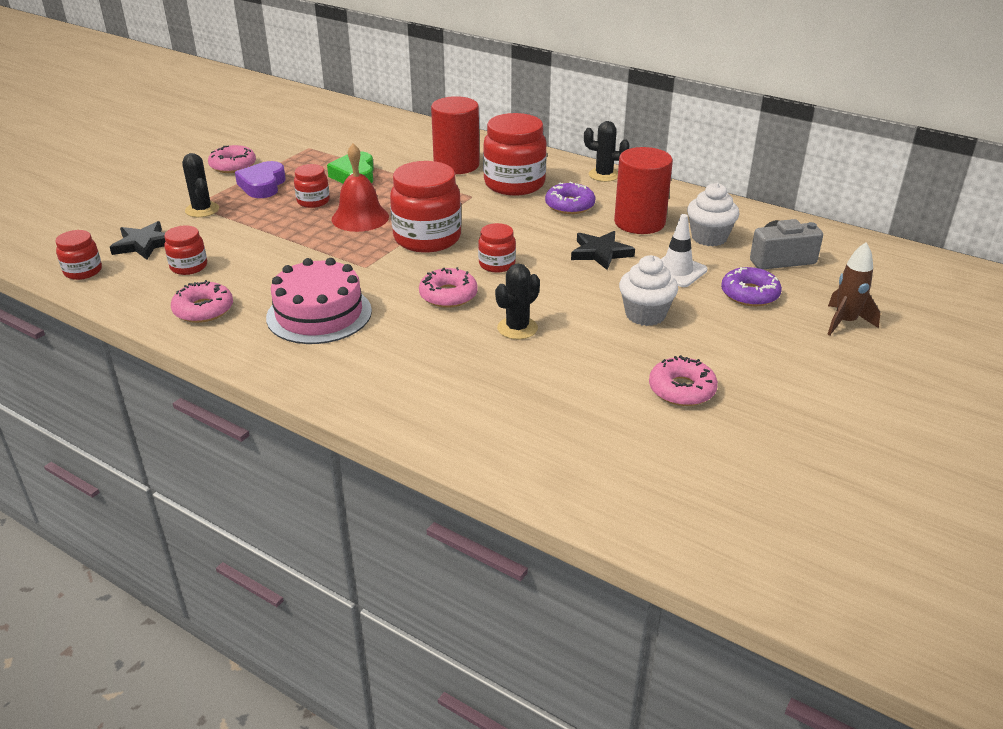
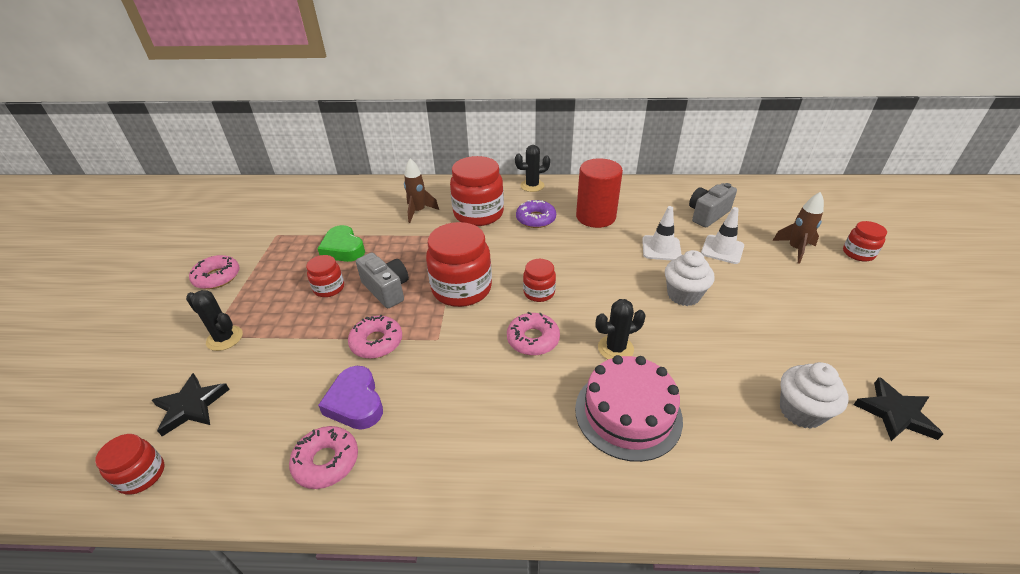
camera: 30 degrees left, 5 degrees up
red jar [164,225,207,275] -> red jar moved to [843,221,887,262]
purple heart [235,161,286,198] -> purple heart moved to [318,366,383,430]
pink cake [266,258,372,344] -> pink cake moved to [575,355,683,462]
red bell [332,144,389,232] -> grey camera [356,253,409,308]
red cylinder [431,96,480,174] -> brown rocket [404,158,439,223]
black cactus [495,264,540,339] -> black cactus turned 60 degrees clockwise [596,299,646,359]
black star [571,231,635,270] -> black star moved to [853,377,943,441]
pink donut [649,355,718,406] -> pink donut moved to [348,315,402,359]
white cupcake [687,183,740,246] -> white cupcake moved to [780,362,848,429]
purple donut [721,267,782,306] -> white traffic cone [701,207,744,264]

